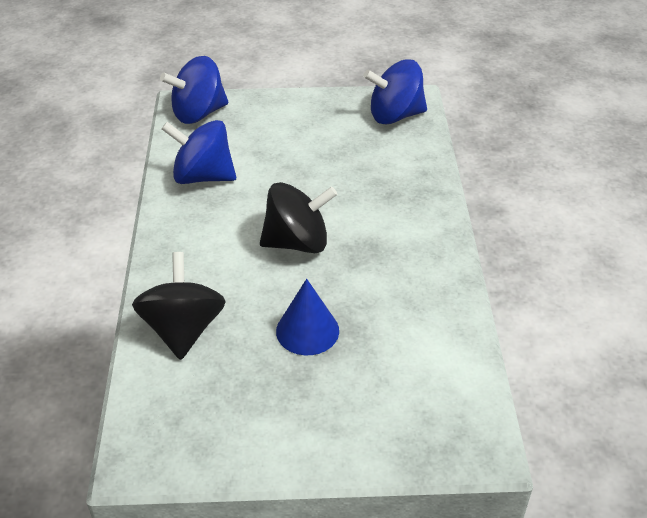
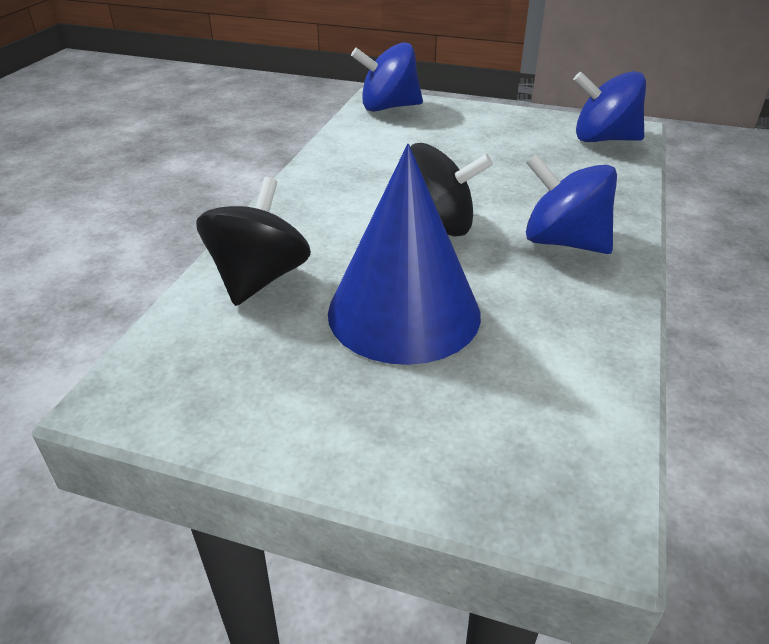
camera: 20 degrees right, 5 degrees down
blue spinning top [162,120,236,184] -> blue spinning top moved to [526,154,617,254]
blue cone [276,279,339,355] -> blue cone [328,144,481,365], size x1.83

